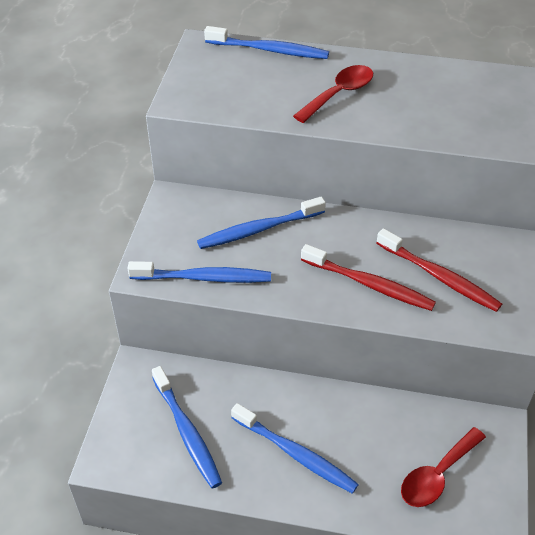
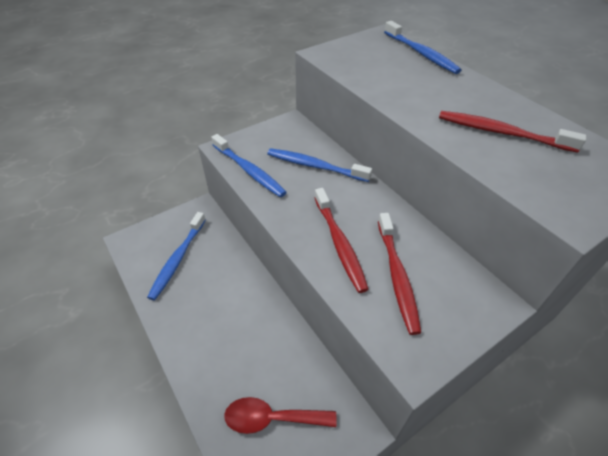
camera: 45 degrees right, 0 degrees up
blue toothbrush [231,403,359,494] -> none
red spoon [293,65,373,123] -> none
none -> red toothbrush [439,111,586,153]

